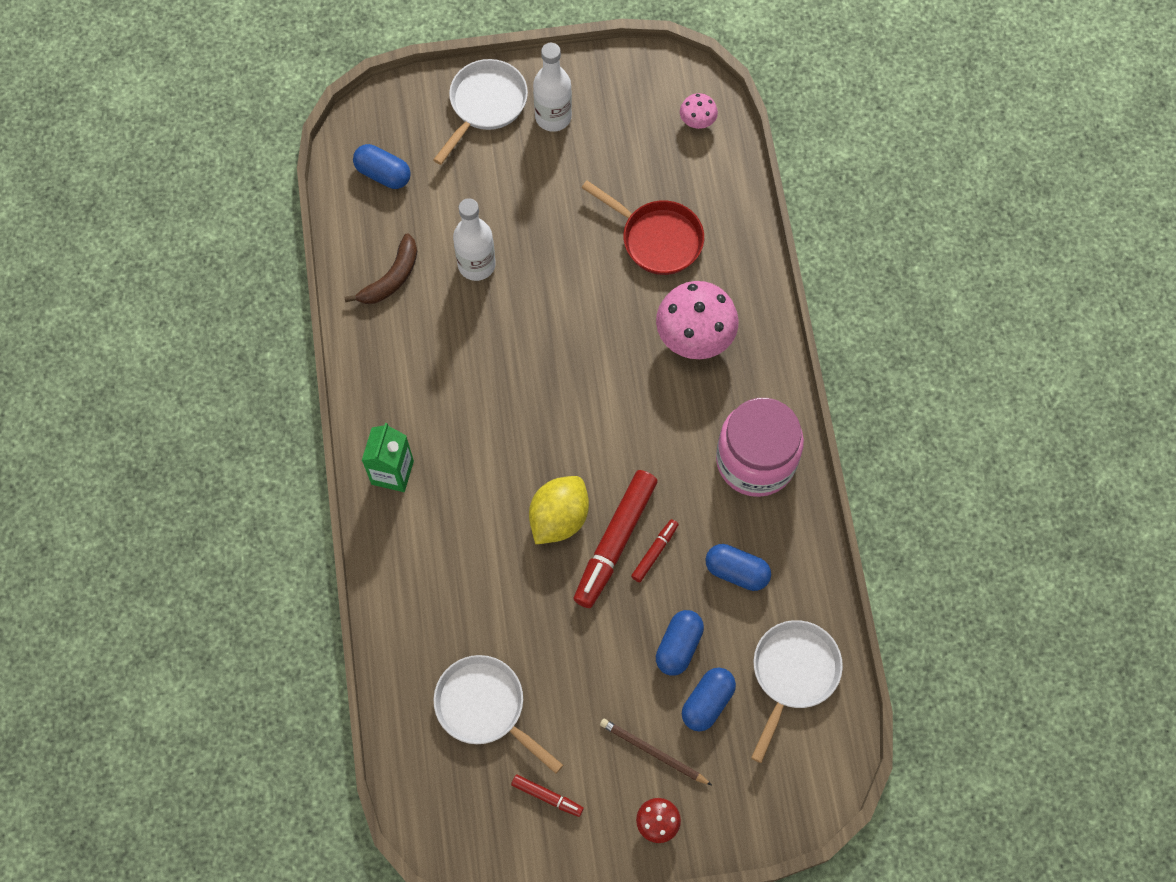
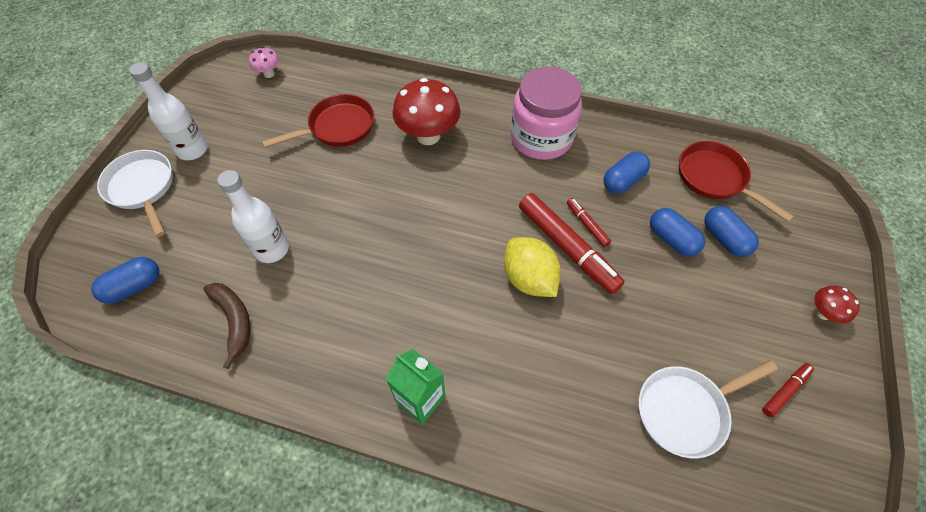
camera: 65 degrees left, 10 degrees down
brown pencil [600,719,712,785] -> none
pink mushroom [656,281,739,359] -> red mushroom [392,78,461,145]
white pan [751,620,843,763] -> red pan [679,141,794,222]

